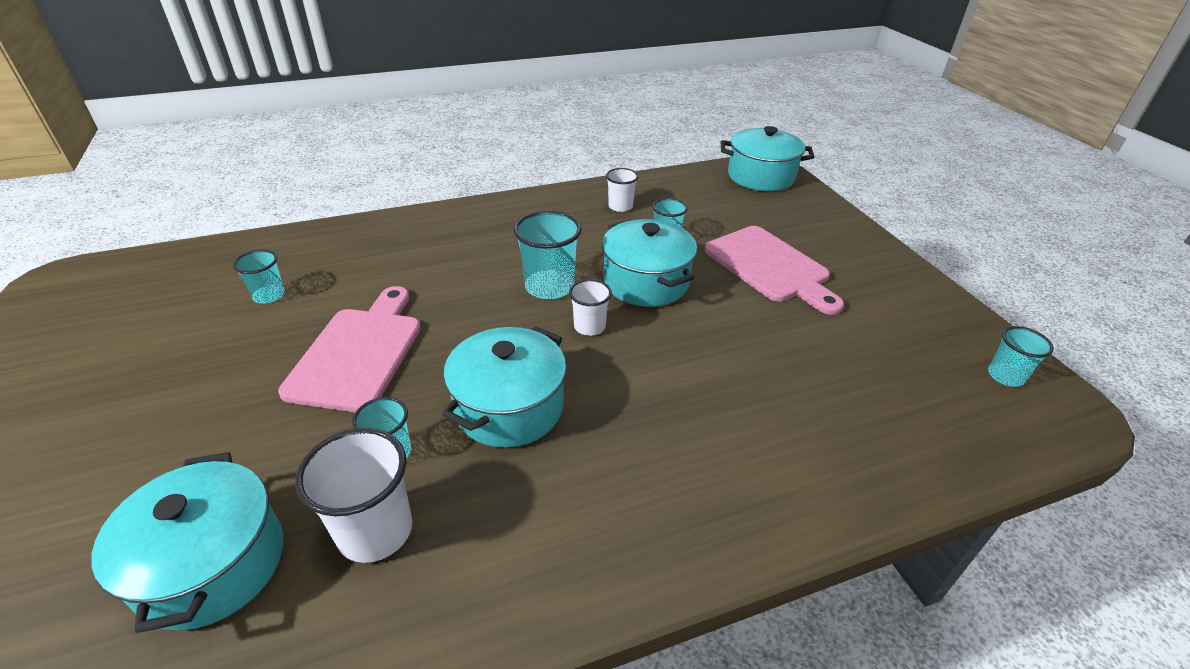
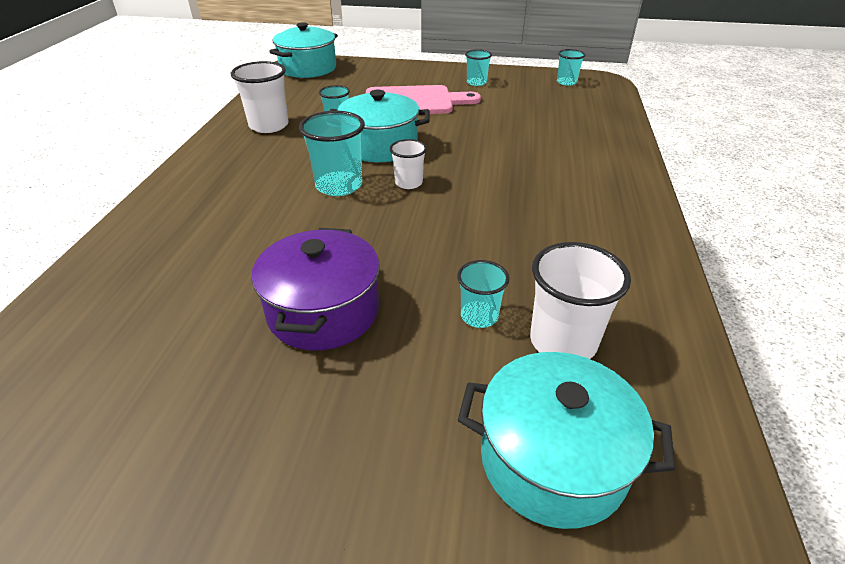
camera: 60 degrees left, 0 degrees up
turquoise cup [233,250,285,304] -> turquoise cup moved to [465,49,492,86]
pink cutting board [278,286,421,412] -> purple pot [251,228,380,350]
turquoise pot [442,326,567,448] -> none
white cup [606,168,639,212] -> white cup [231,61,289,133], size x1.67

